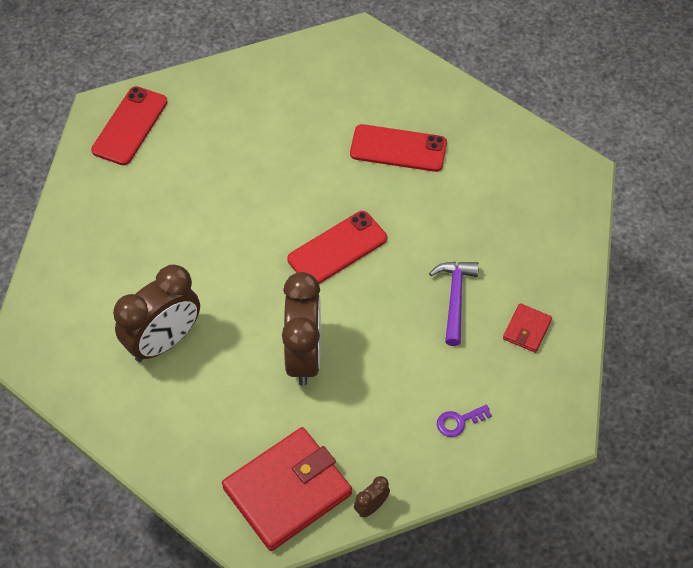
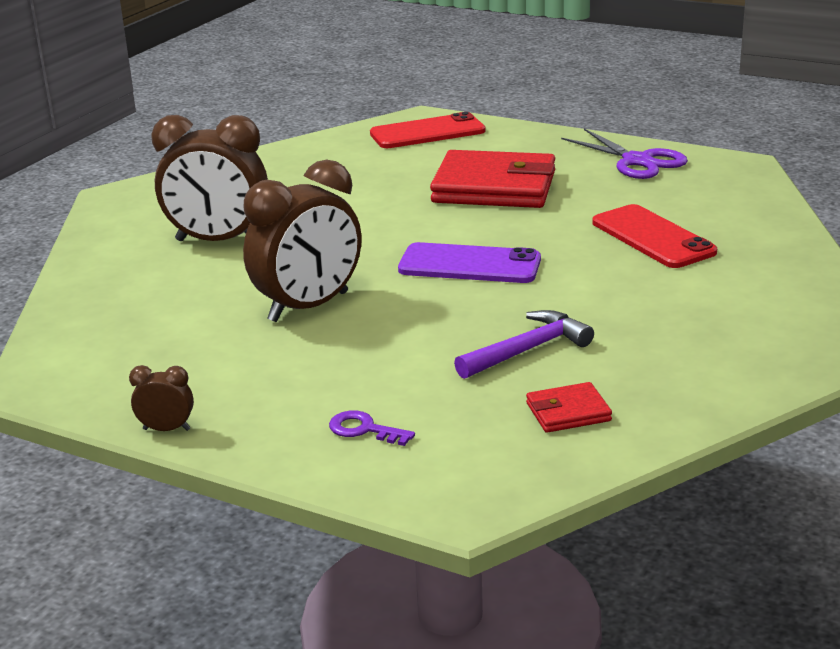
camera: 50 degrees right, 30 degrees down
red wallet [222,427,352,551] -> red wallet moved to [430,150,555,208]
red phone [287,211,387,284] -> purple phone [398,242,541,283]
none -> purple scissors [561,128,688,179]

